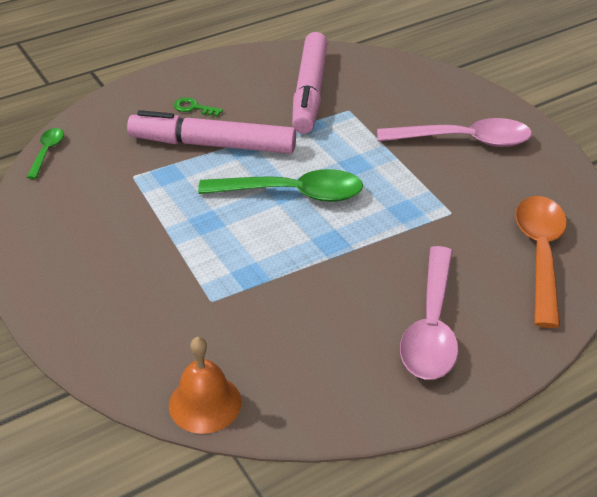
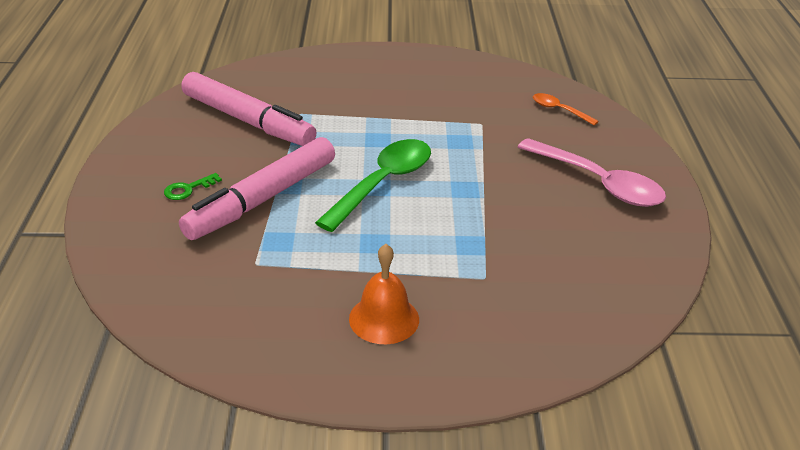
camera: 60 degrees left, 5 degrees down
green spoon [27,128,64,179] -> none
orange bell [169,337,241,434] -> orange bell moved to [349,244,419,344]
pink spoon [377,118,532,147] -> none
orange spoon [516,196,567,328] -> orange spoon [533,93,599,125], size x0.50

